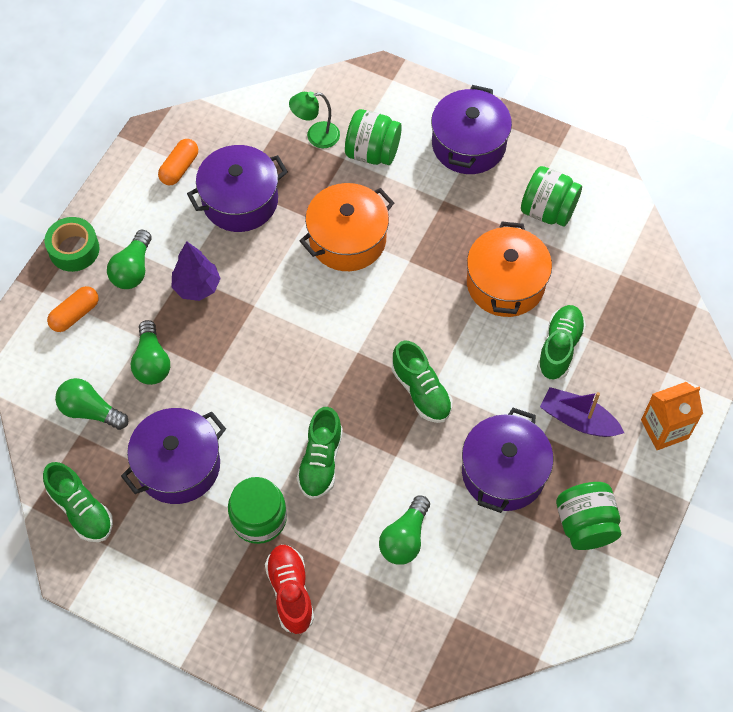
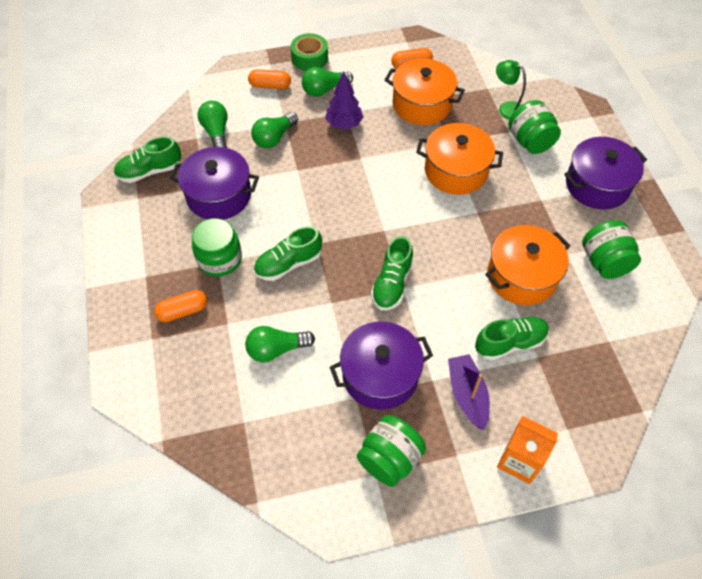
camera: 50 degrees right, 5 degrees down
green shoe [43,462,113,542] -> green shoe turned 60 degrees clockwise [114,136,181,183]
purple pot [187,145,288,232] -> orange pot [385,59,465,125]
red shoe [265,544,314,634] -> orange capsule [154,290,207,322]

